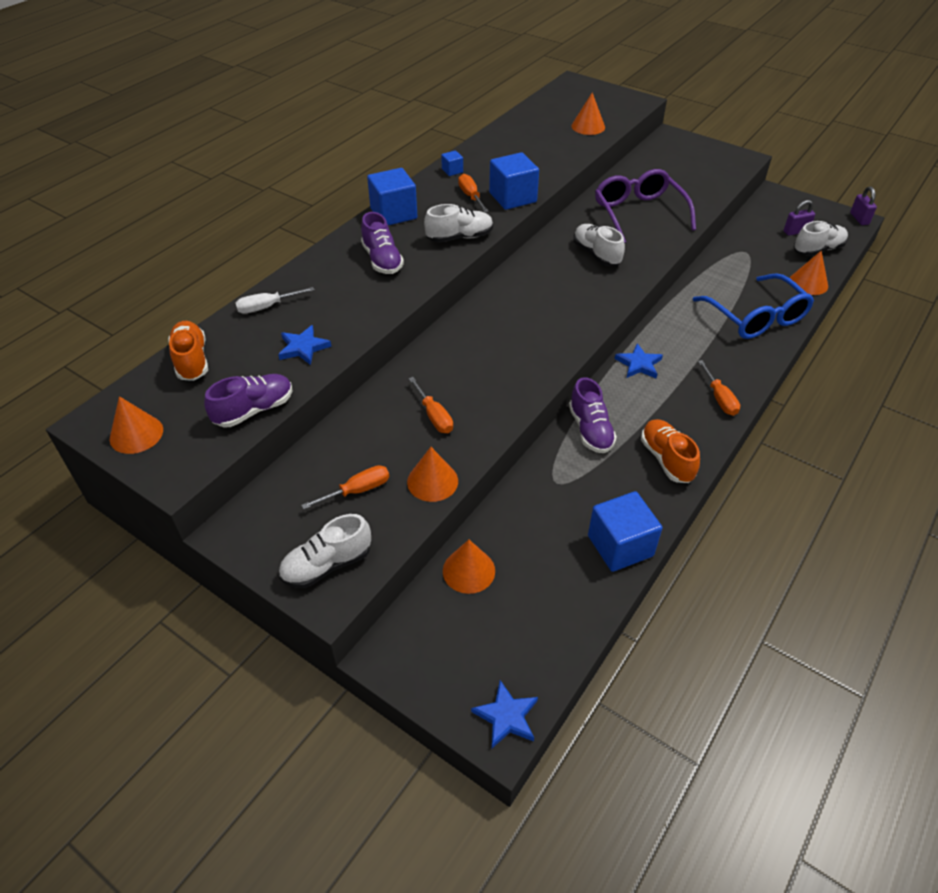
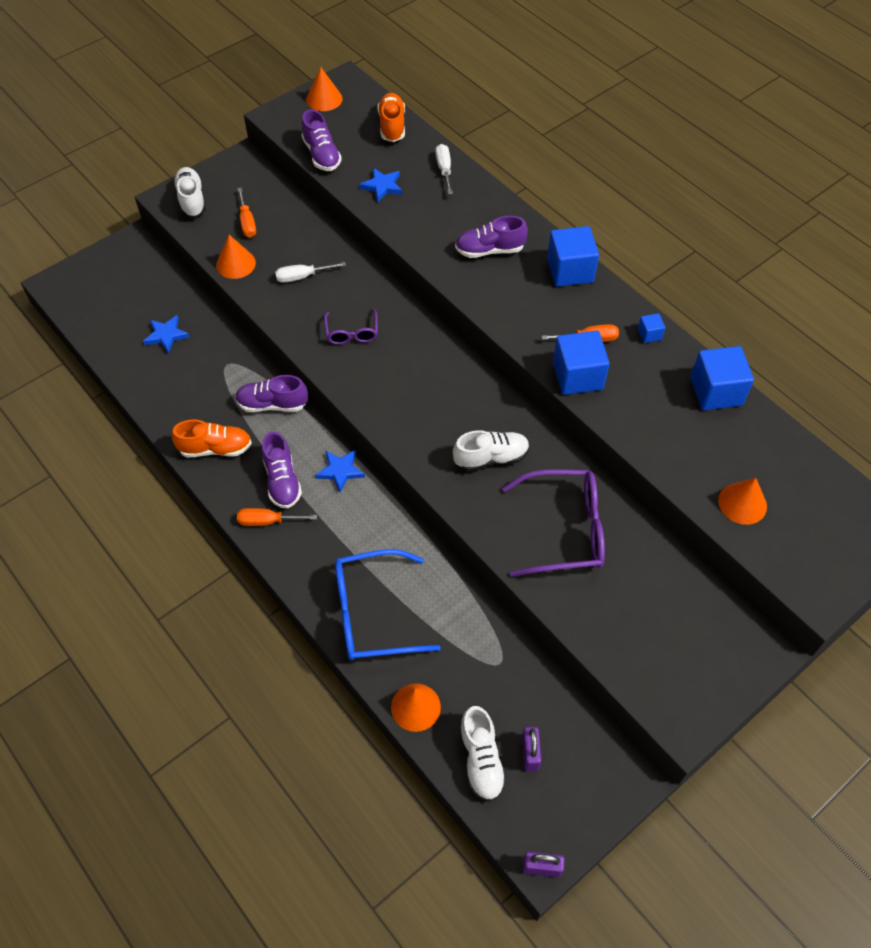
camera: 105 degrees right, 10 degrees up
orange shoe [168,321,208,381] -> orange shoe turned 90 degrees counterclockwise [378,93,405,142]
orange screwdriver [408,377,453,433] -> white screwdriver [275,262,346,283]
white shoe [424,204,493,243] -> none
orange cone [443,540,495,594] -> none
blue star [471,680,538,748] -> blue star moved to [143,315,190,354]
blue cube [588,491,662,572] -> blue cube moved to [690,346,754,410]
none -> purple shoe [261,431,302,509]
none -> purple glasses [324,308,378,345]

